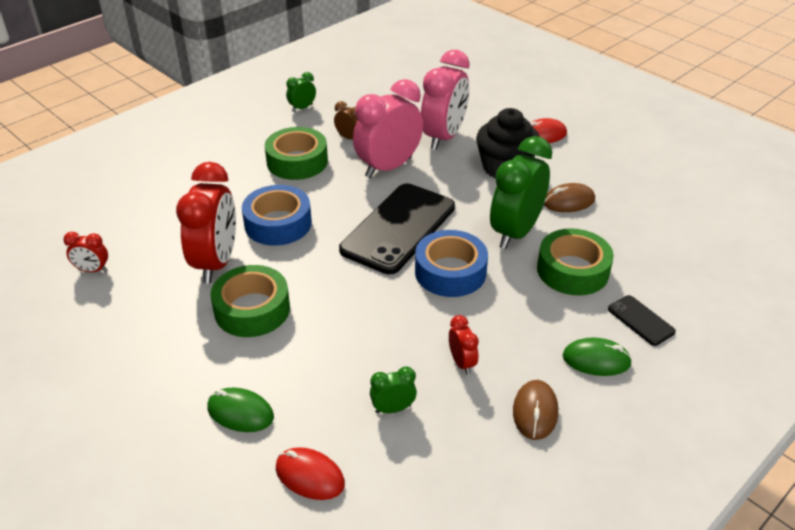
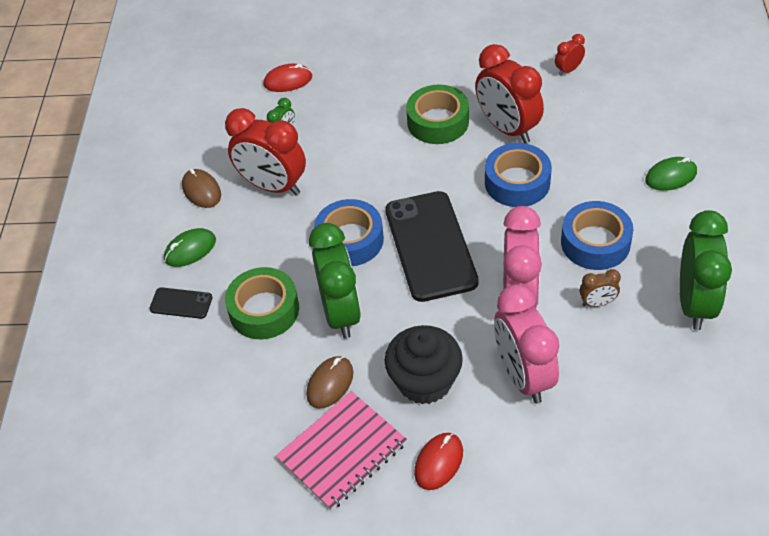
camera: 140 degrees right, 10 degrees up
green mouse [207,388,274,432] -> green mouse moved to [645,157,697,191]
green tape [265,127,328,180] -> blue tape [561,201,634,270]
green clock [286,72,316,112] -> green clock [680,210,732,330], size x2.21
red clock [449,315,479,375] -> red clock [225,108,306,195], size x2.21
none -> pink notebook [276,391,407,511]

